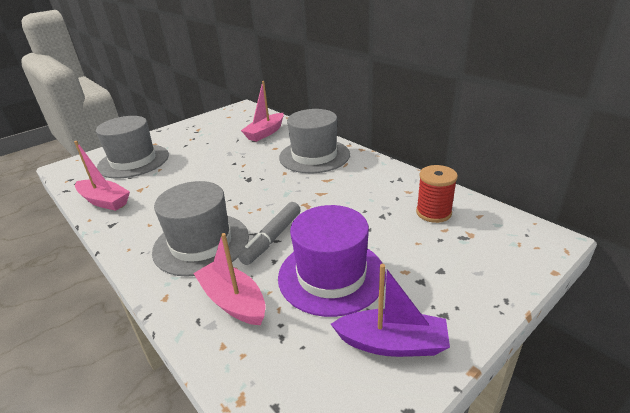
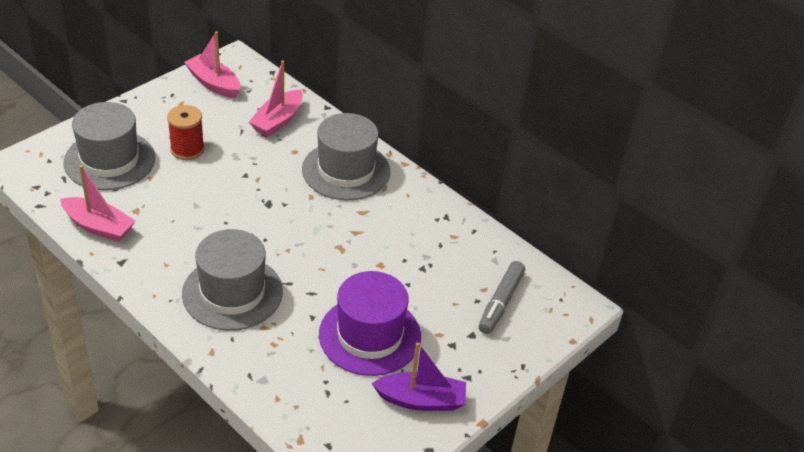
camera: 10 degrees left, 10 degrees up
pink boat [193,233,266,325] -> pink boat moved to [184,31,240,98]
grey marker [238,202,301,265] -> grey marker moved to [479,261,525,334]
red spool [416,165,458,223] -> red spool moved to [167,105,204,160]

